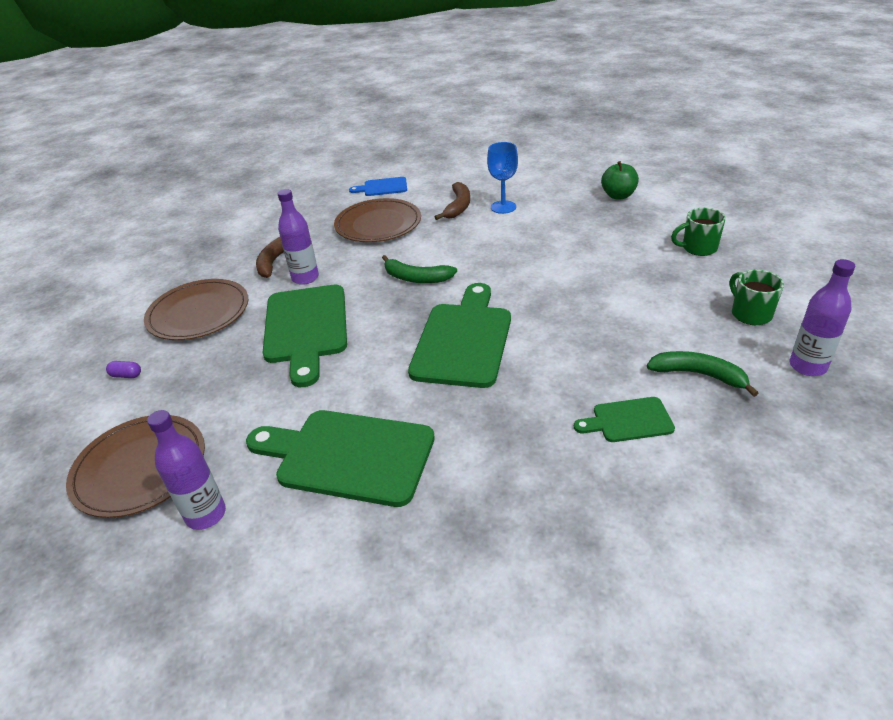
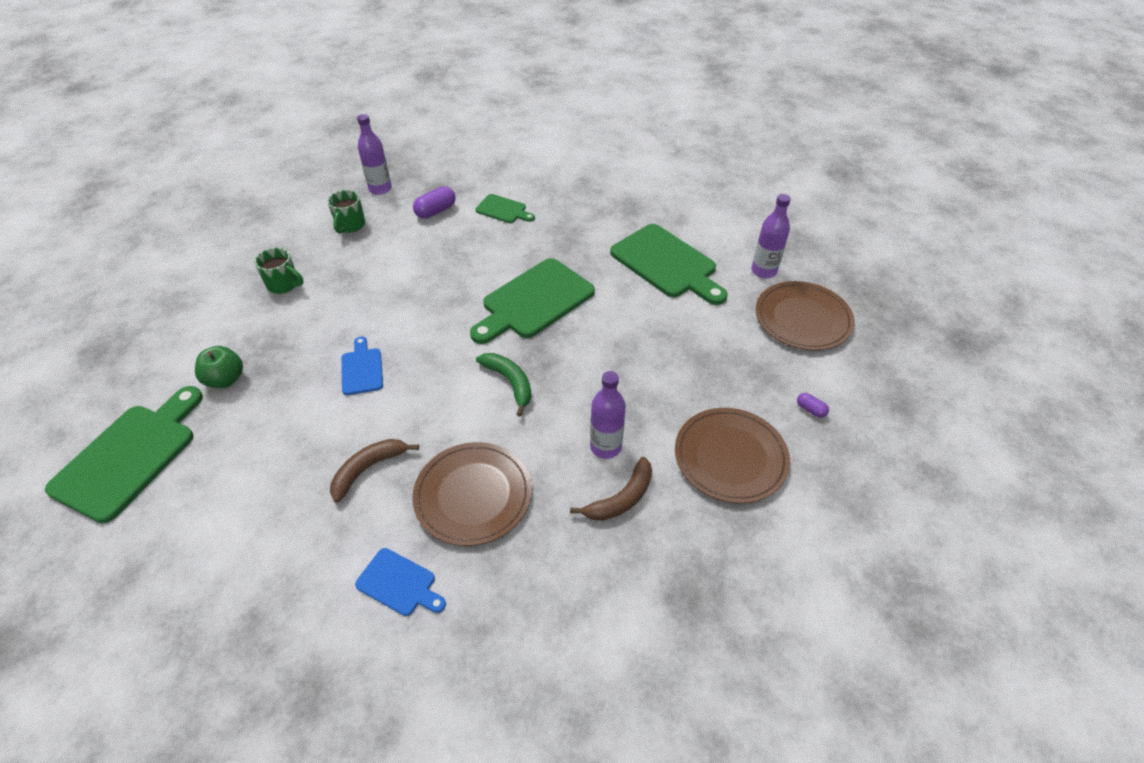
camera: 150 degrees left, 10 degrees up
green cutting board [263,285,347,387] -> green cutting board moved to [45,386,203,523]
blue goblet [487,142,518,214] -> none
green banana [647,351,758,397] -> purple capsule [413,186,456,219]
none -> blue cutting board [341,337,383,395]

